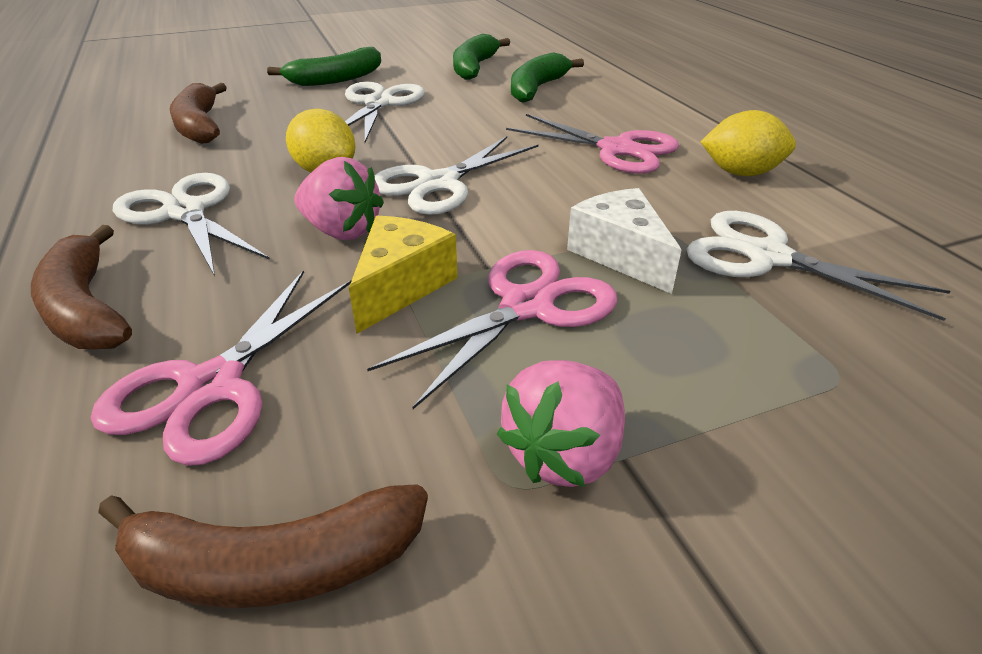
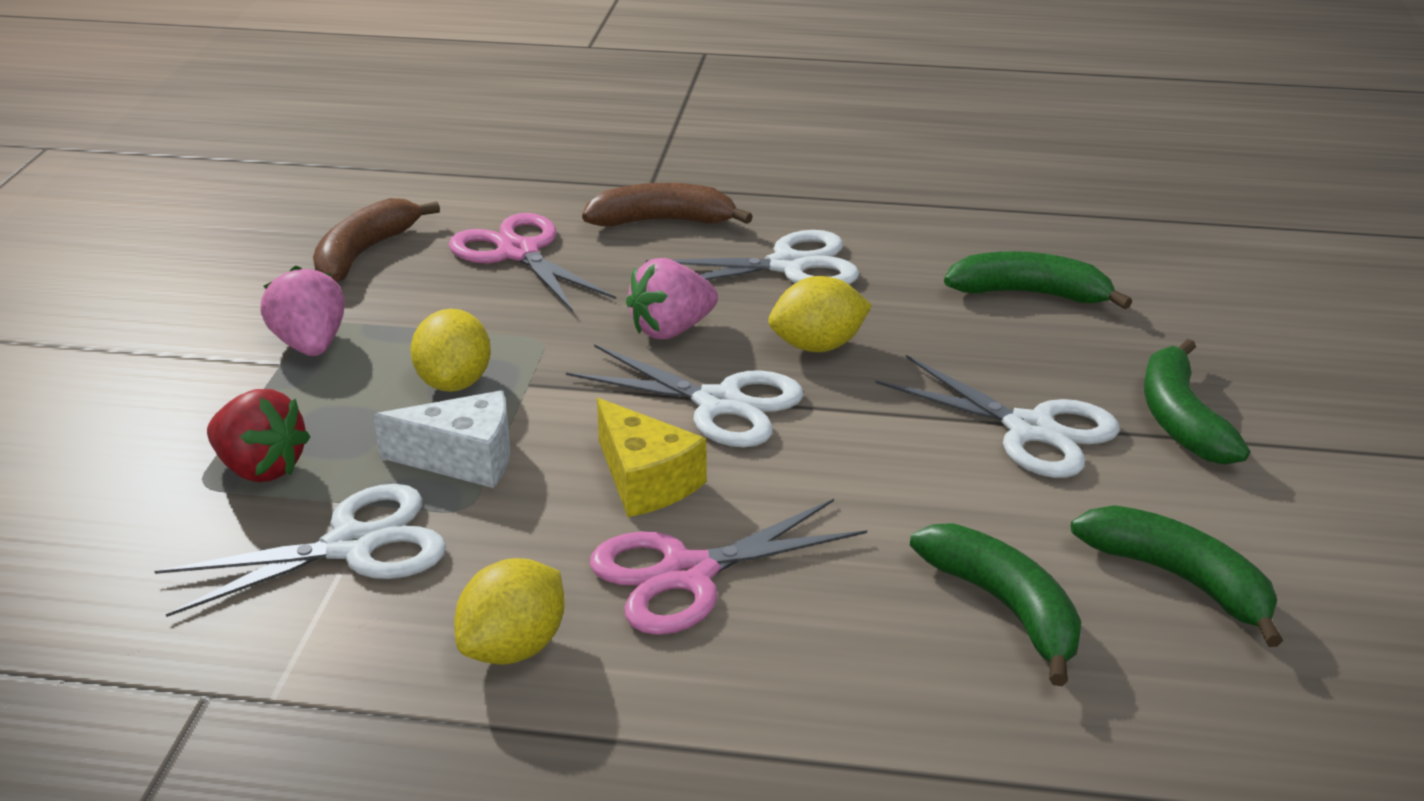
camera: 120 degrees right, 5 degrees down
brown banana [170,83,227,144] -> green banana [944,251,1132,309]
yellow cheese [349,216,458,334] -> yellow cheese moved to [597,398,706,517]
pink scissors [367,250,617,409] -> yellow lemon [410,309,491,392]
white scissors [374,136,538,215] -> white scissors turned 135 degrees clockwise [566,344,804,448]
none -> red strawberry [207,389,310,482]

